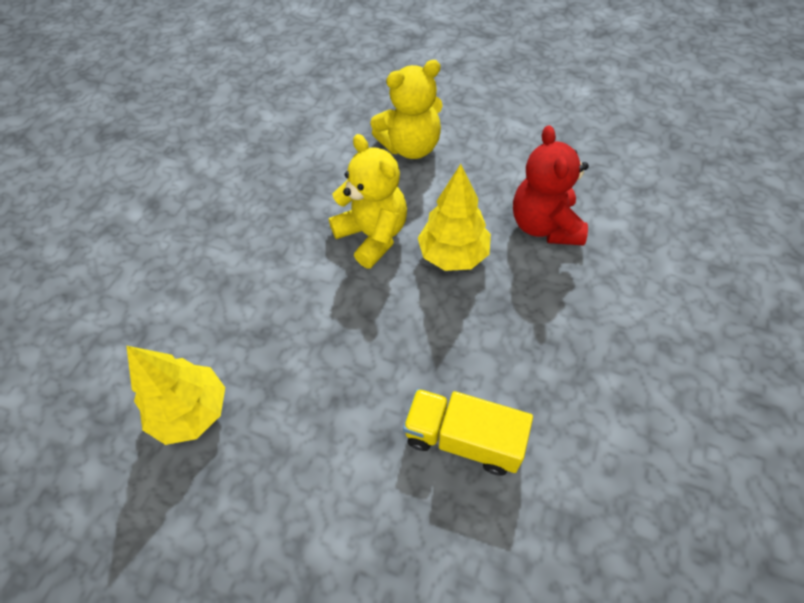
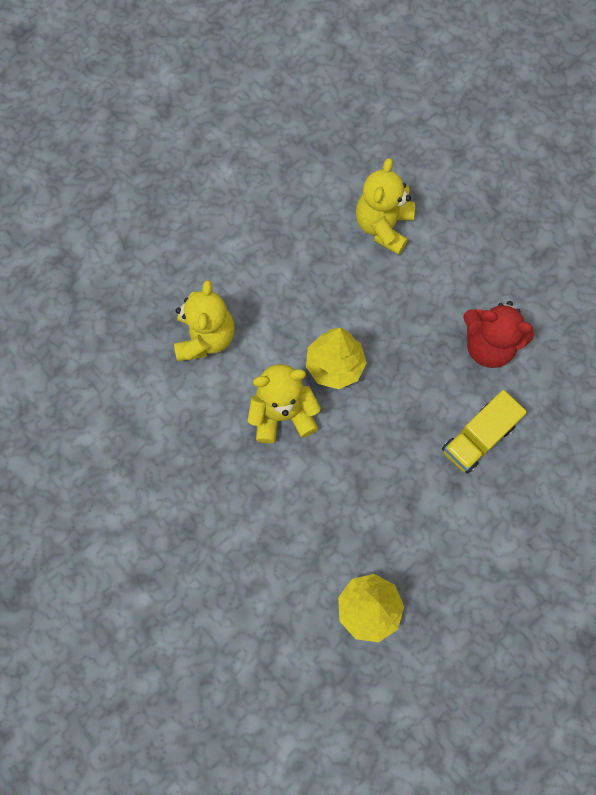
camera: 65 degrees left, 15 degrees up
red teddy bear [513,125,589,245] -> red teddy bear moved to [463,301,534,368]
none -> yellow teddy bear [356,158,415,255]

